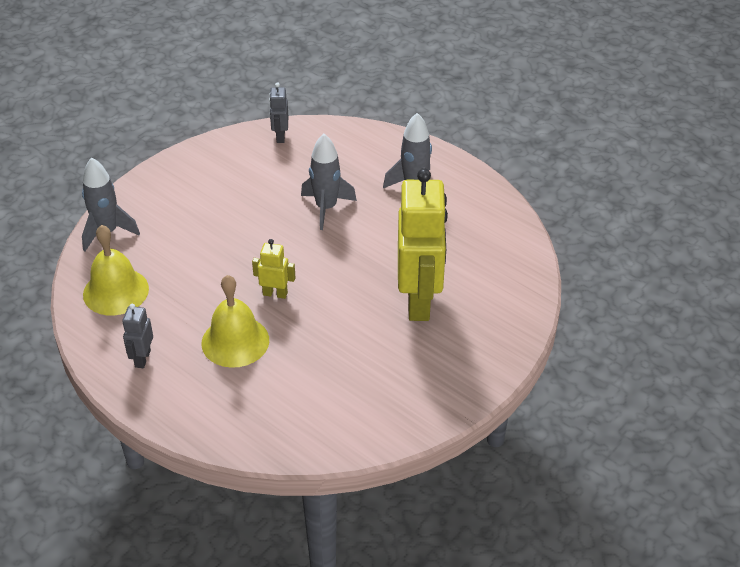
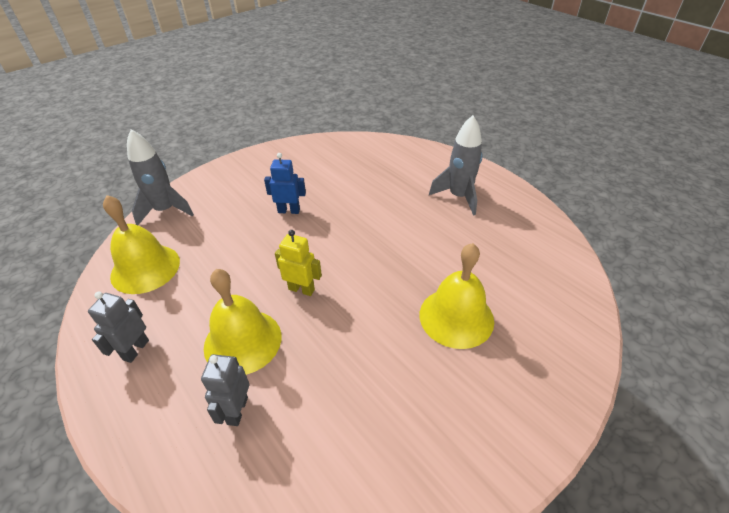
camera: 10 degrees right, 0 degrees up
grey robot [269,82,288,143] -> grey robot moved to [201,354,249,426]
grey rocket [301,134,357,230] -> none
yellow robot [398,169,448,321] -> yellow bell [420,243,494,349]
none -> blue robot [264,153,306,214]

